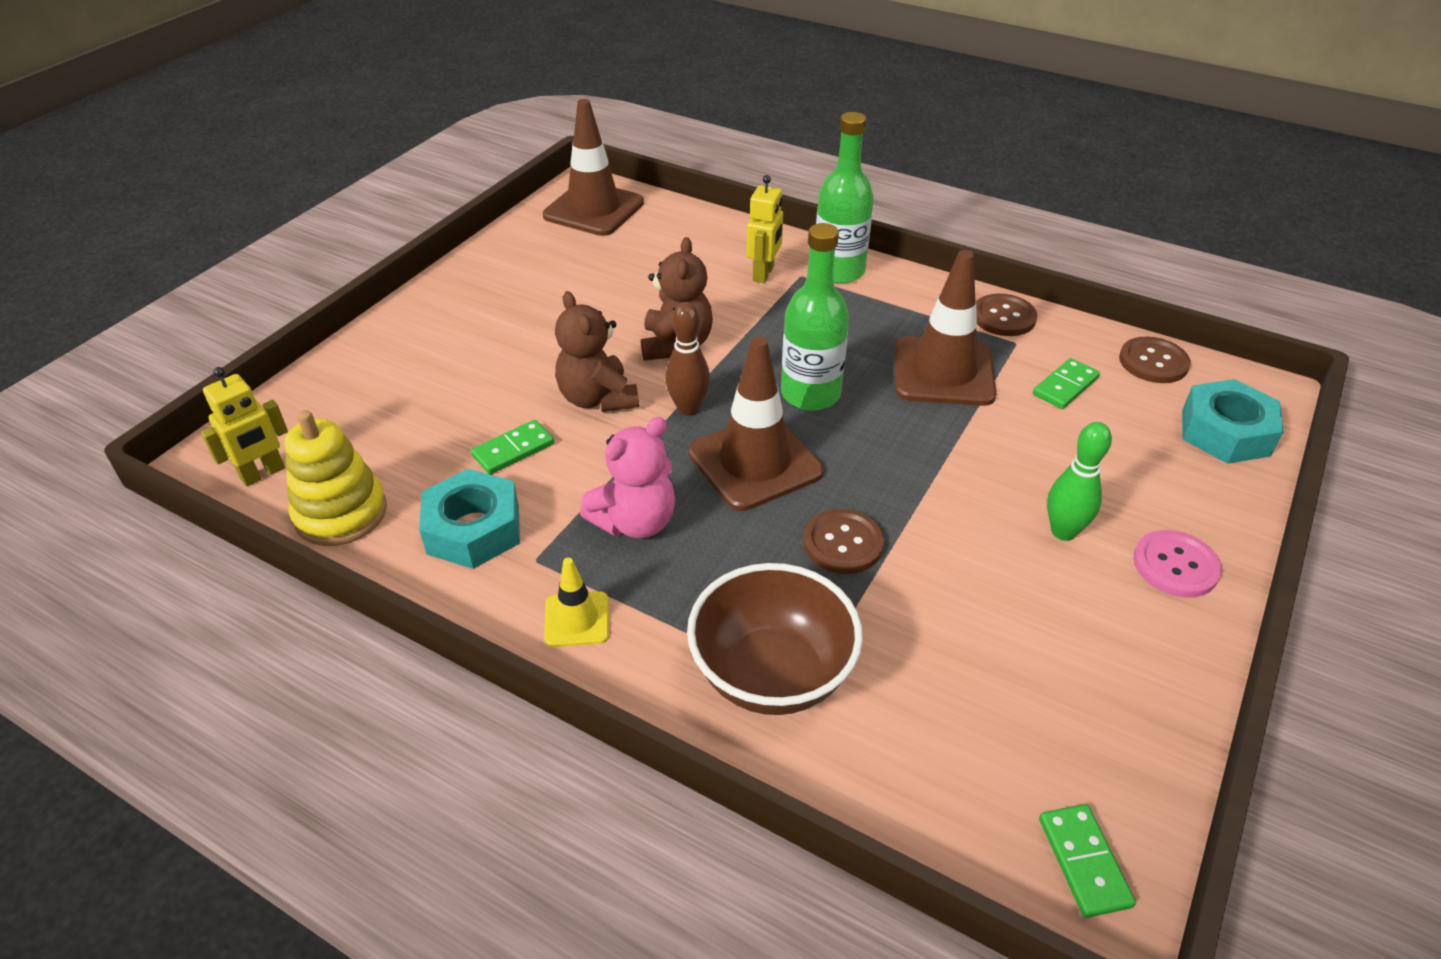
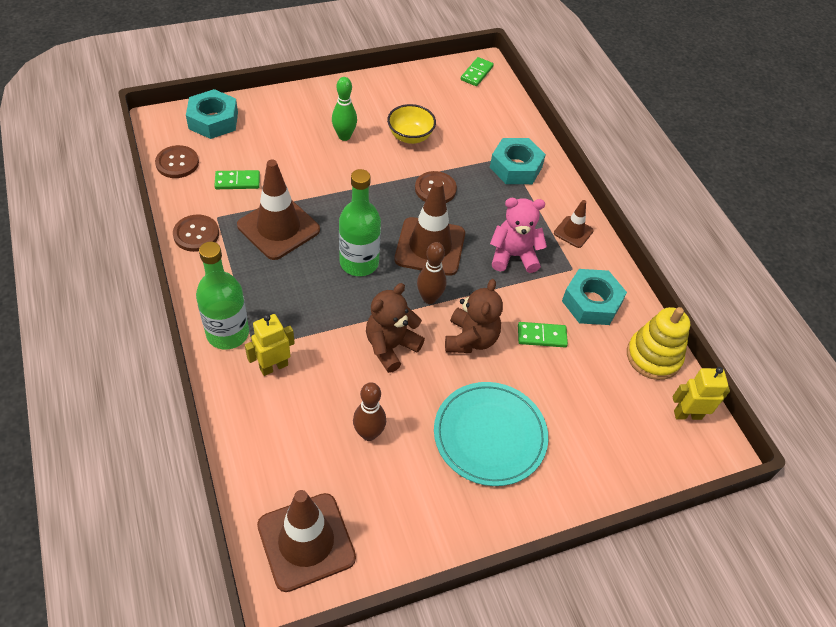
camera: 145 degrees left, 10 degrees up
yellow traffic cone [544,558,609,647] -> brown traffic cone [554,200,594,248]
brown bowl [687,563,863,715] -> turquoise nut [490,138,546,184]
pink button [1133,530,1222,598] -> none
none -> brown bowling pin [353,382,386,441]
none -> yellow bowl [387,104,436,144]
none -> turquoise plate [434,382,548,486]

